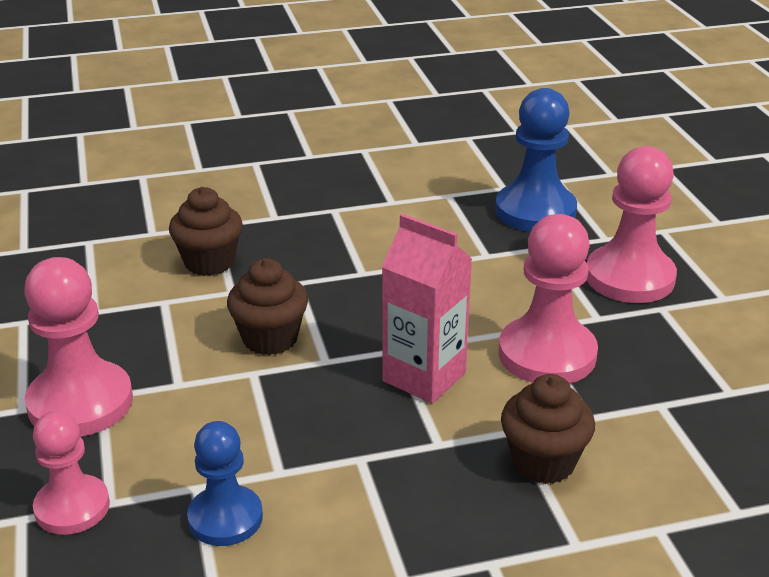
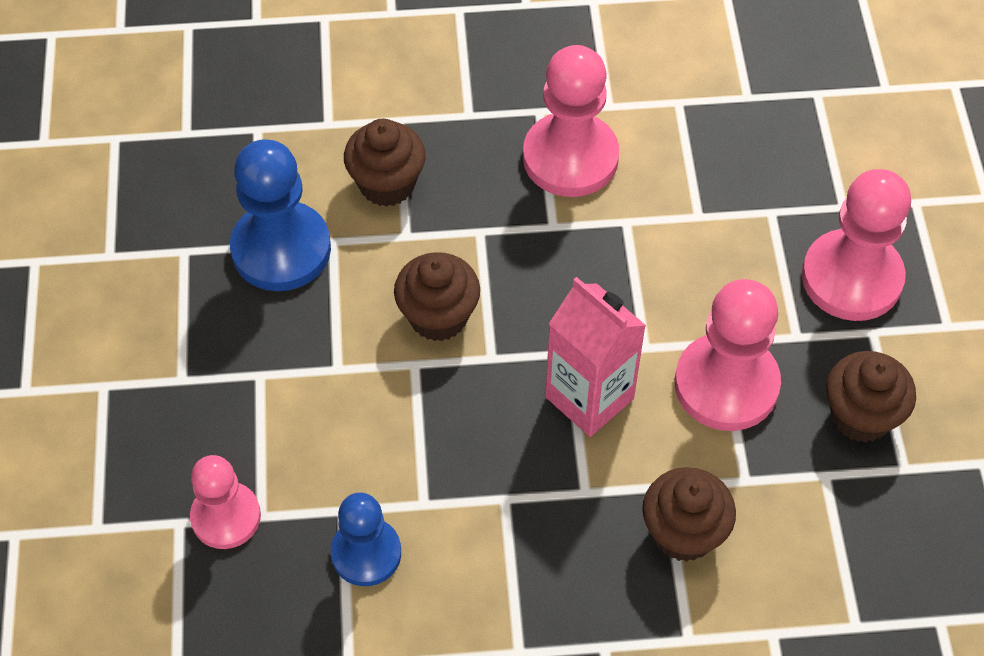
camera: 10 degrees right, 25 degrees up
pink pawn [24,257,133,437] -> pink pawn moved to [523,45,619,197]
blue pawn [495,88,577,232] -> blue pawn moved to [230,139,331,291]
none -> brown cupcake [826,351,916,443]

